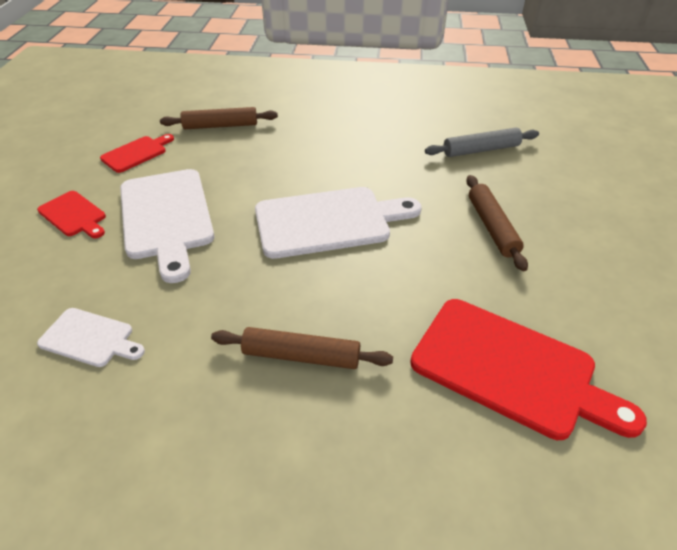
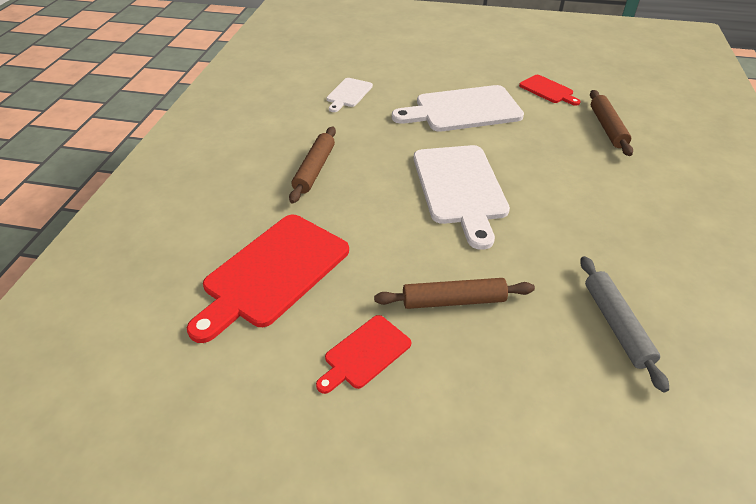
camera: 95 degrees right, 0 degrees up
red cutting board [37,191,106,238] -> red cutting board moved to [316,315,411,394]

